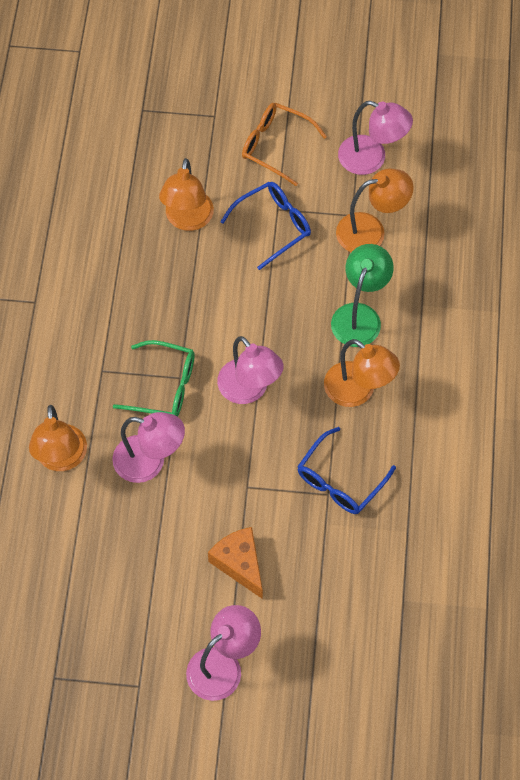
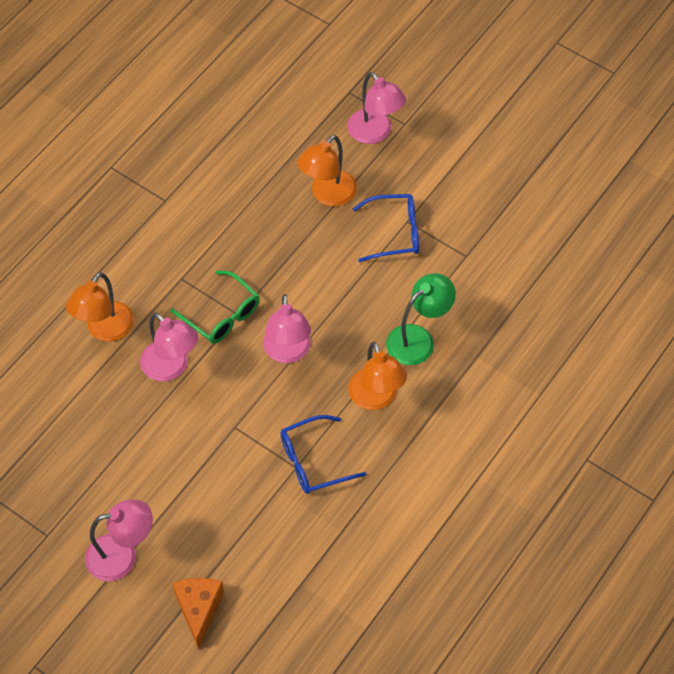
camera: 30 degrees right, 5 degrees down
orange cheese [208,527,263,599] -> orange cheese moved to [172,578,224,649]
orange glasses [242,103,327,186] -> none
orange lamp [336,168,413,252] -> none
pink lamp [338,101,413,175] -> pink lamp moved to [347,72,406,144]

